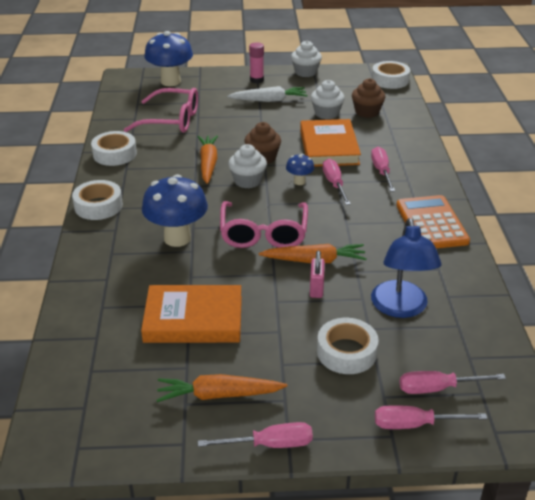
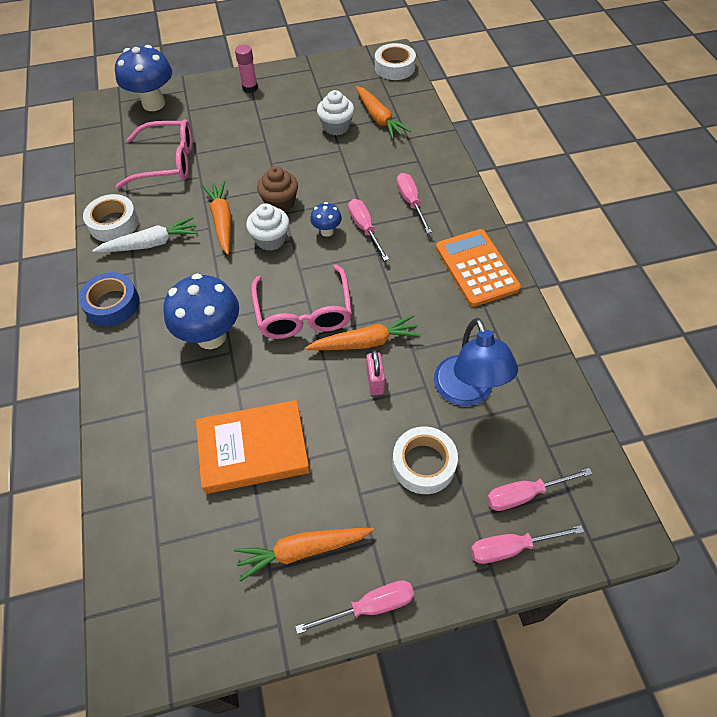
camera: 10 degrees left, 20 degrees up
white tape [72,180,123,220] -> blue tape [78,272,139,326]
white carrot [227,86,308,102] -> white carrot moved to [92,217,198,252]
white cupcake [291,40,322,77] -> none
orange book [300,119,361,167] -> none
brown cupcake [352,78,385,118] -> orange carrot [356,86,411,139]

